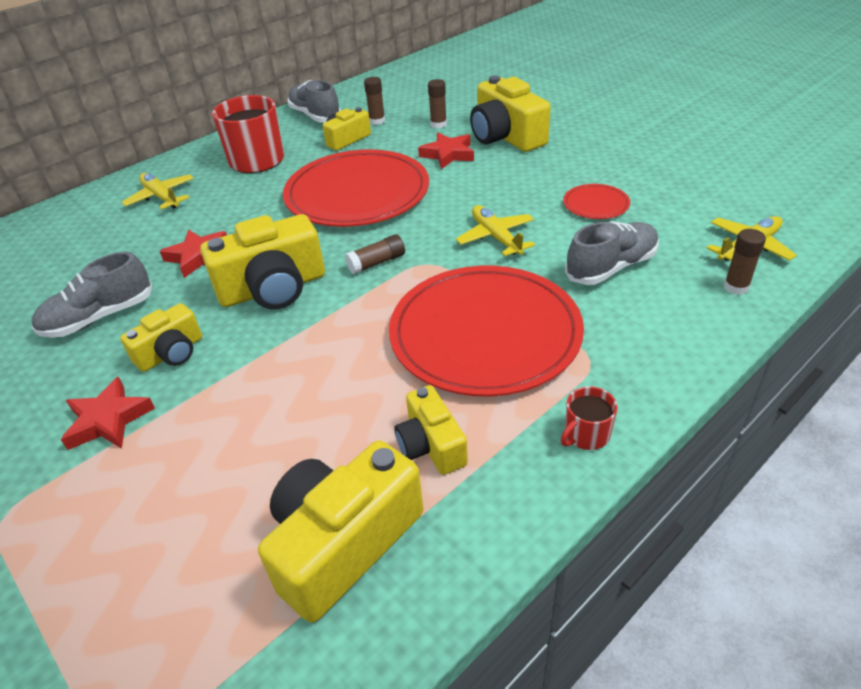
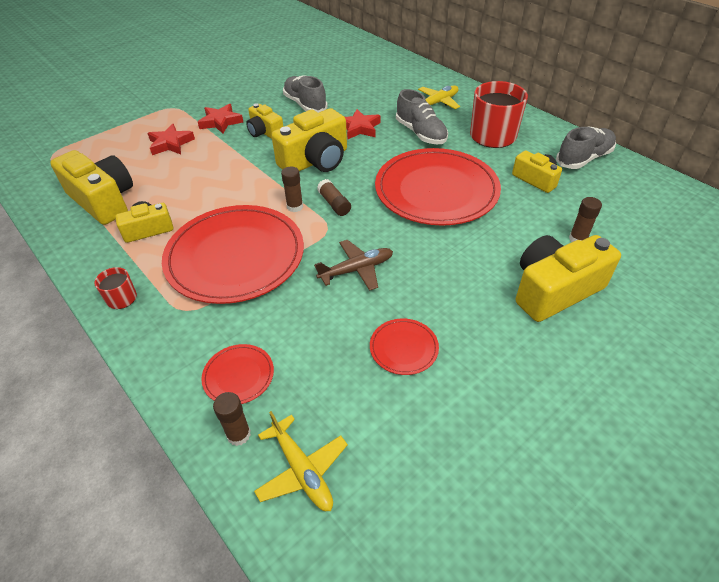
camera: 90 degrees right, 5 degrees up
yellow camera [200,214,325,309] -> yellow camera turned 105 degrees counterclockwise [271,108,347,172]
brown glue stick [364,77,385,125] -> brown glue stick moved to [281,166,303,212]
red star [418,133,474,169] -> red star moved to [147,124,195,155]
yellow plane [456,205,535,256] -> brown plane [314,240,393,291]
grey shoe [565,221,659,285] -> grey shoe moved to [396,89,448,144]
none -> red plate [201,344,274,404]

